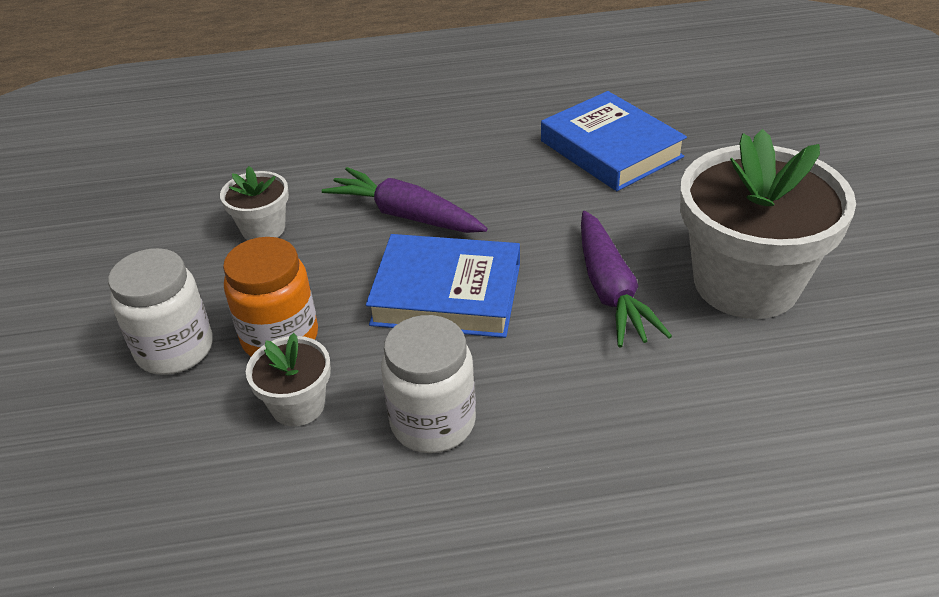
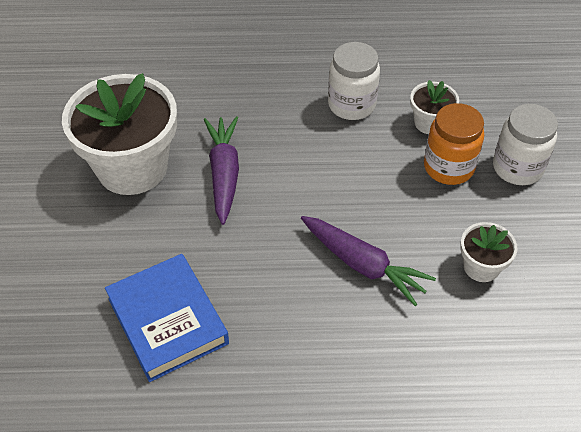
camera: 175 degrees left, 10 degrees up
blue book [366,234,520,338] -> none

